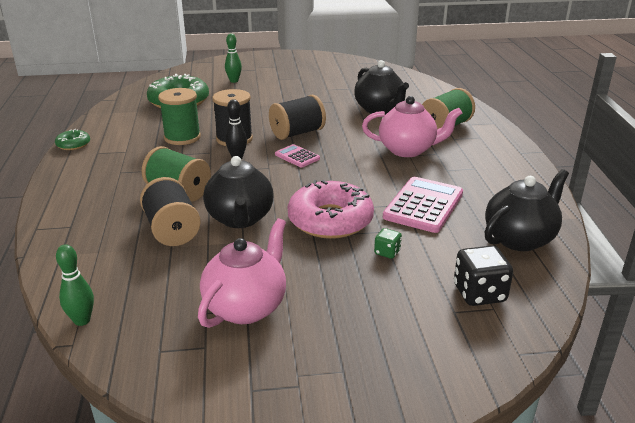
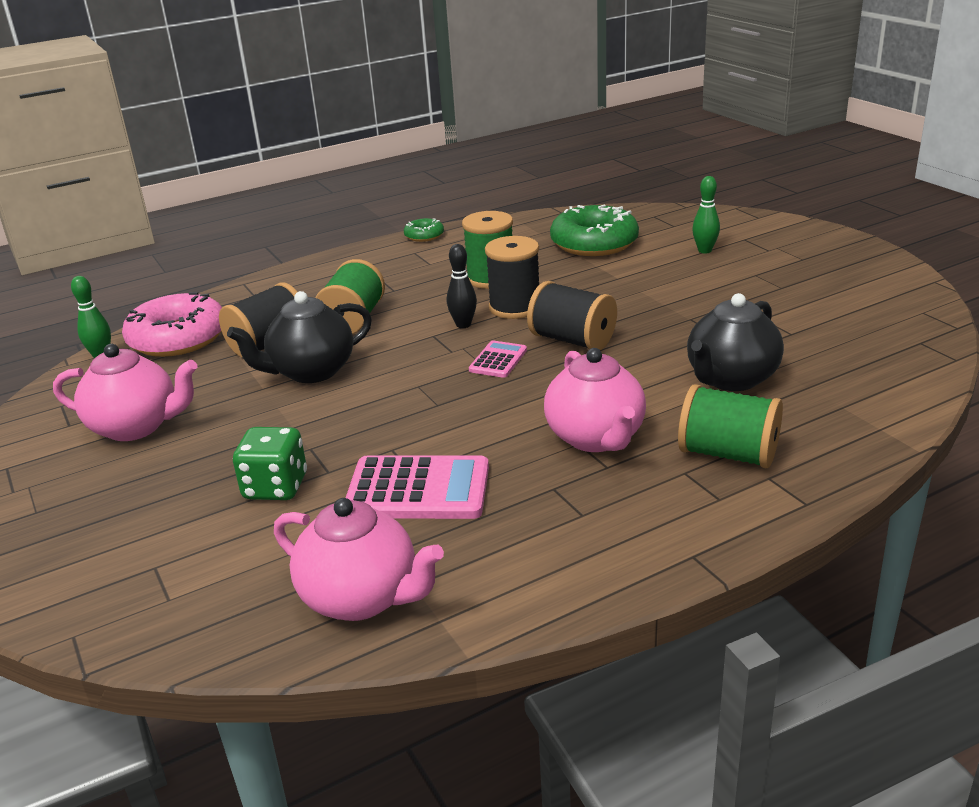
camera: 70 degrees right, 0 degrees up
pink donut [288,180,374,239] -> pink donut moved to [122,292,222,357]
green dice [374,228,402,259] -> green dice [233,427,307,500], size x1.86
black dice [454,246,513,306] -> none
black teapot [485,169,569,251] -> pink teapot [274,498,444,621]

